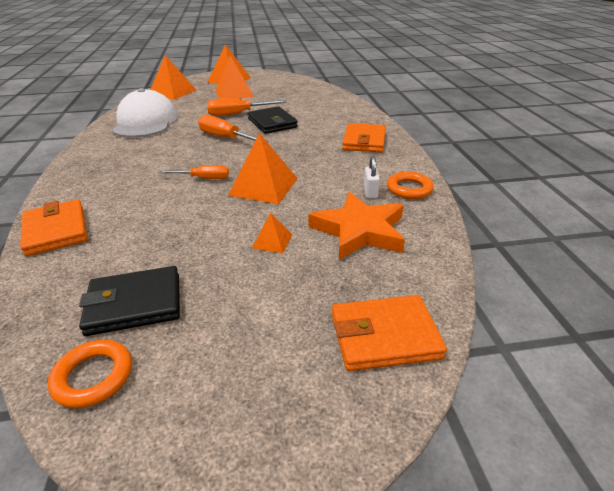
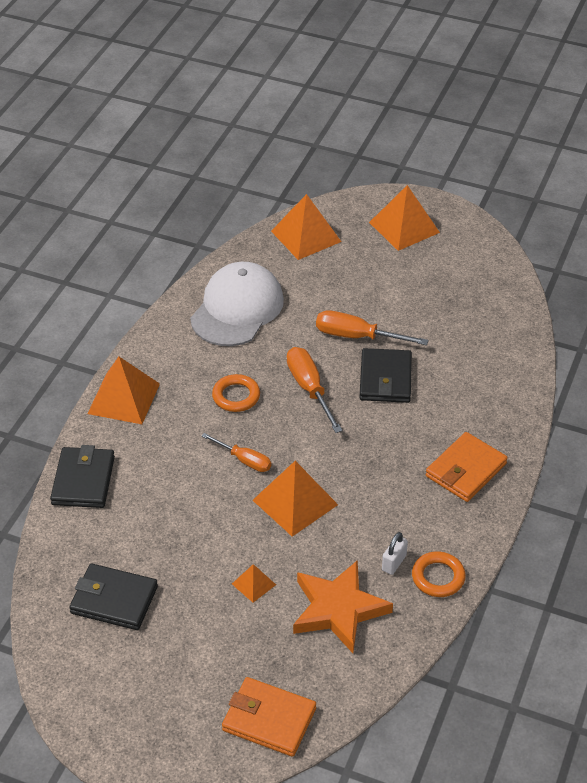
camera: 30 degrees right, 10 degrees up
orange wallet [20,199,88,256] -> black wallet [50,445,115,508]
orange ring [48,340,132,408] -> orange ring moved to [212,374,260,412]
orange pyramid [215,56,254,99] -> orange pyramid moved to [87,357,160,424]

